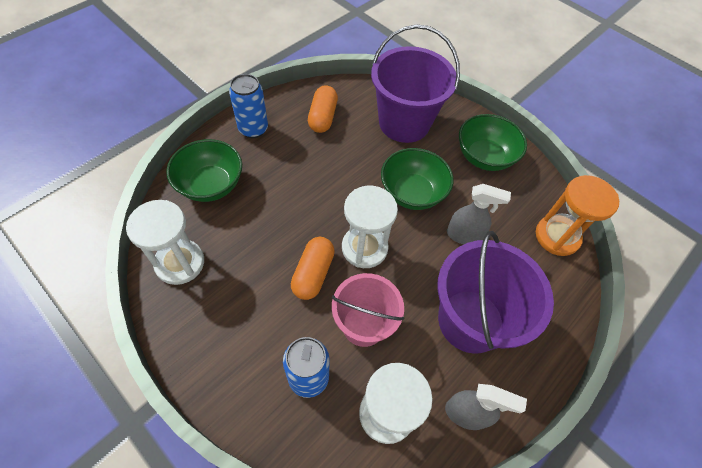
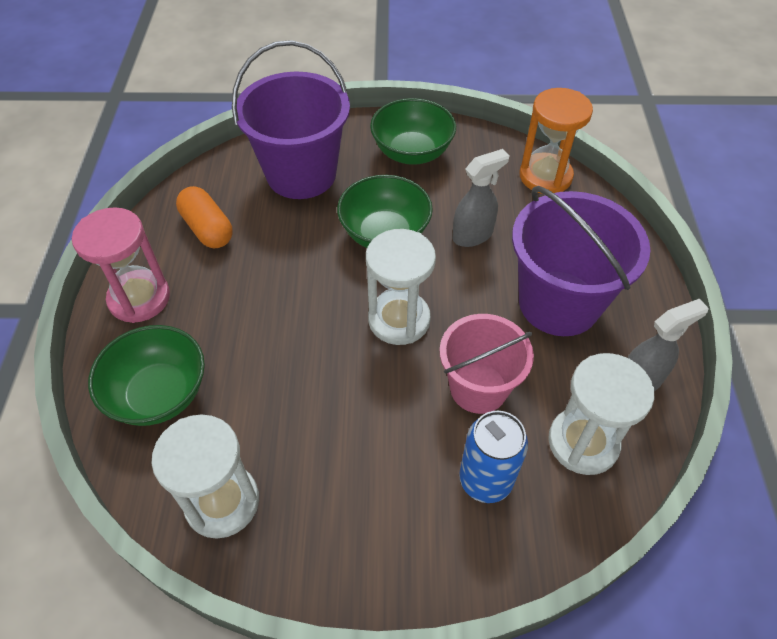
camera: 40 degrees left, 5 degrees down
blue can [229,74,268,138] -> pink hourglass [72,207,170,323]
orange capsule [291,237,335,300] -> none

